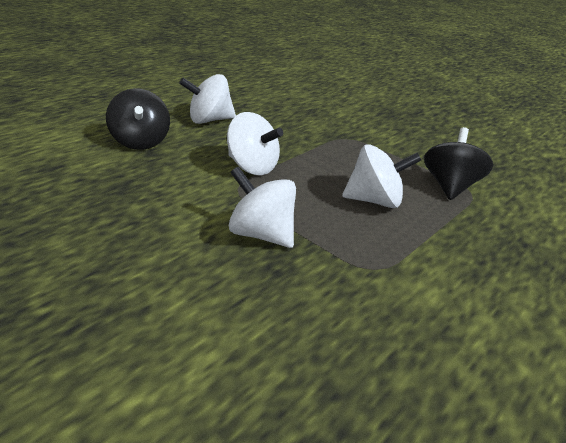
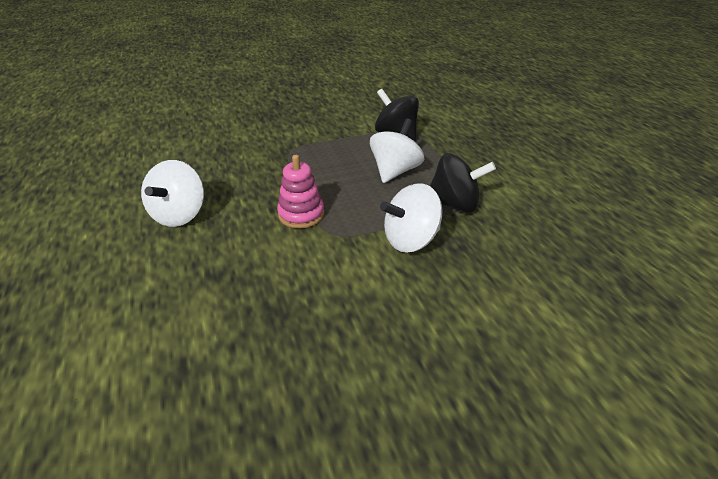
camera: 60 degrees left, 5 degrees up
black spinning top [106,88,170,150] -> black spinning top moved to [430,153,496,212]
white spinning top [227,112,283,175] -> pink stacking toy [277,155,324,228]

